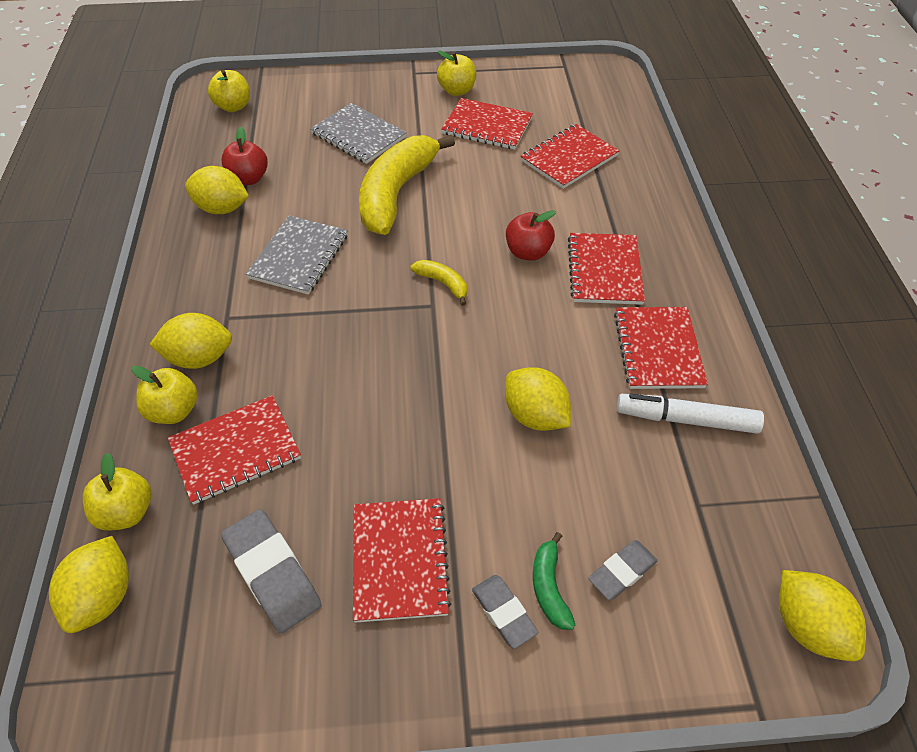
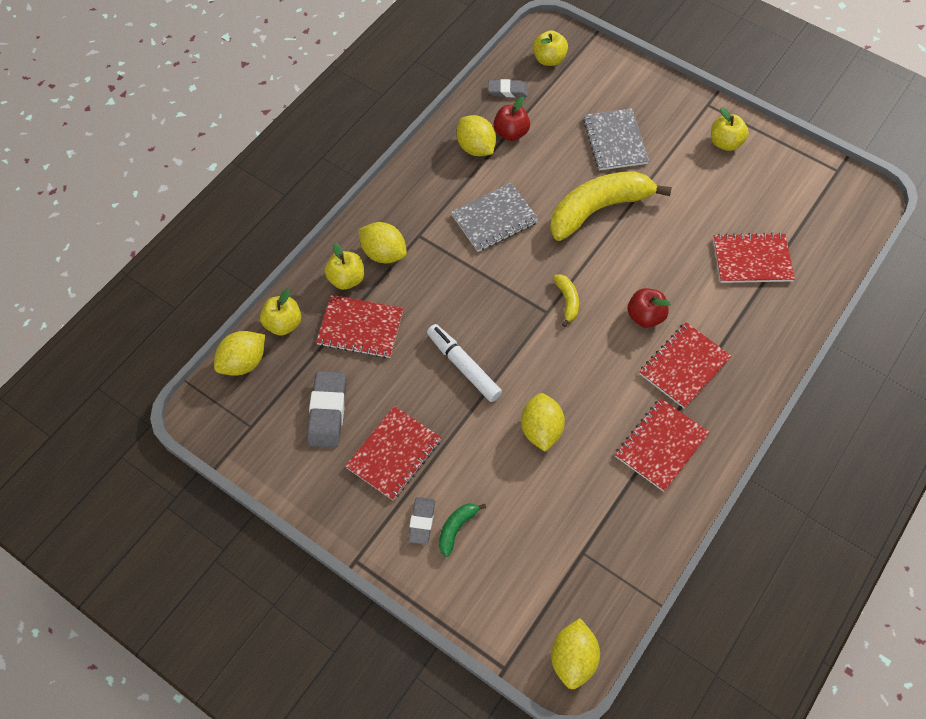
camera: 40 degrees right, 10 degrees up
red notebook [441,98,533,150] -> none
grey eraser [588,540,658,600] -> grey eraser moved to [488,79,528,97]
white marker [617,394,764,434] -> white marker moved to [427,324,502,402]

